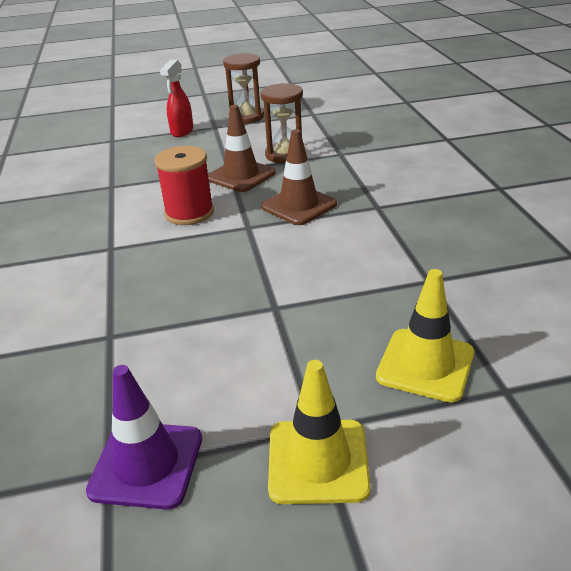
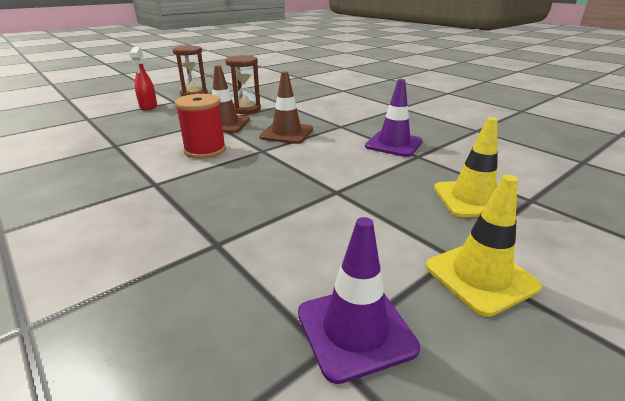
camera: 30 degrees left, 5 degrees down
none -> purple traffic cone [365,79,423,157]

